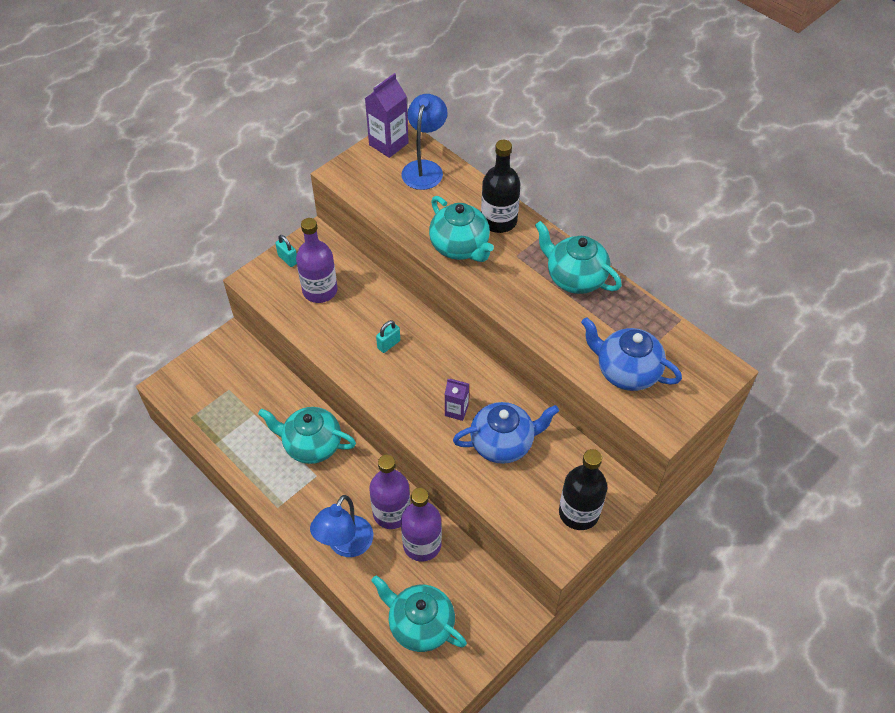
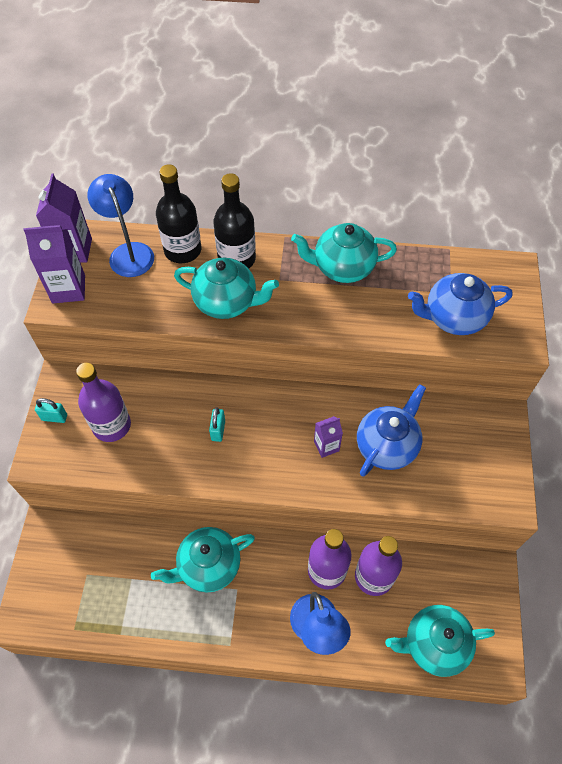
camera: 40 degrees left, 5 degrees up
black bottle [559,449,608,530] -> black bottle moved to [156,164,201,263]
none -> purple carton [24,225,85,304]

